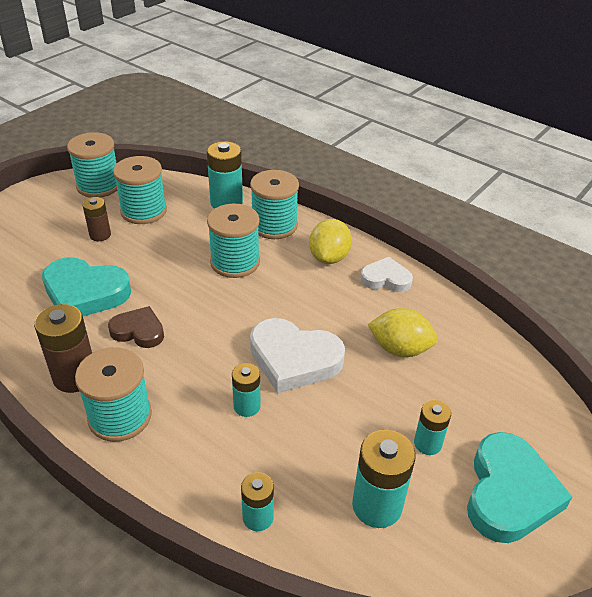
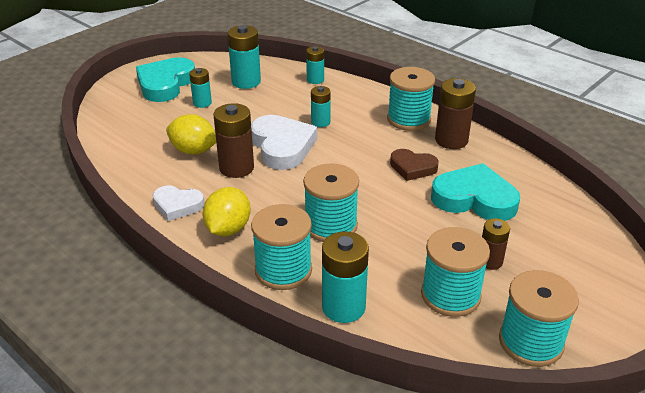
camera: 175 degrees left, 5 degrees down
white heart [250,318,345,393] -> white heart turned 45 degrees clockwise [251,115,317,170]
none -> brown battery [213,103,254,178]

